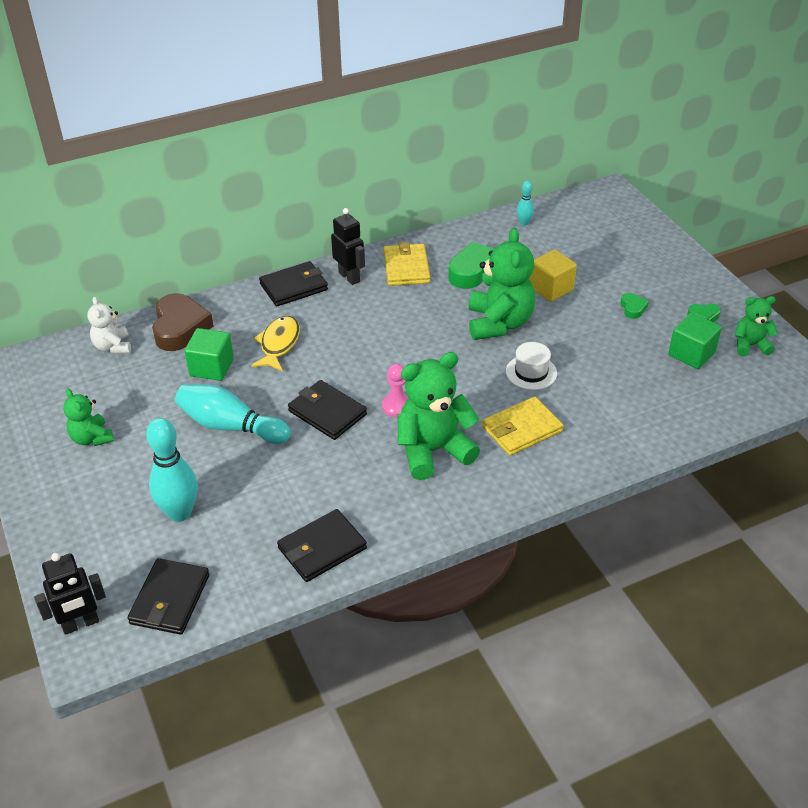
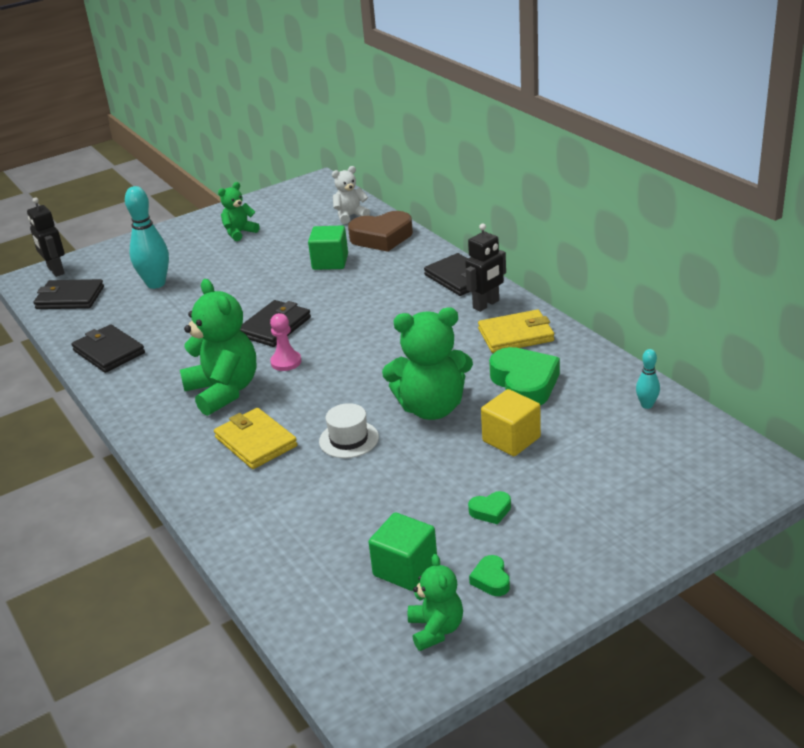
camera: 85 degrees right, 10 degrees down
turquoise bowling pin [175,384,291,444] -> none
yellow fish [251,316,300,371] -> none

